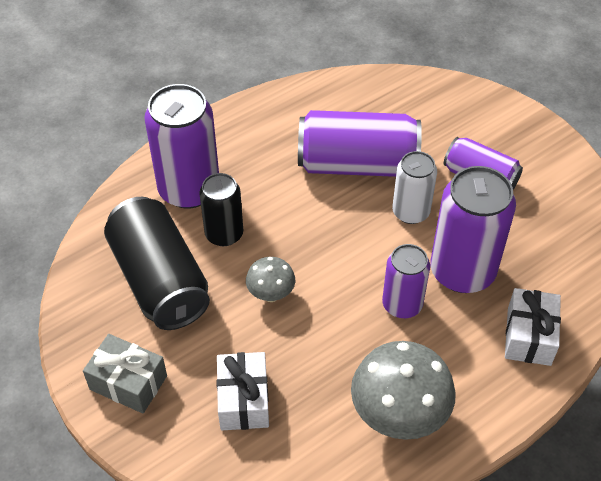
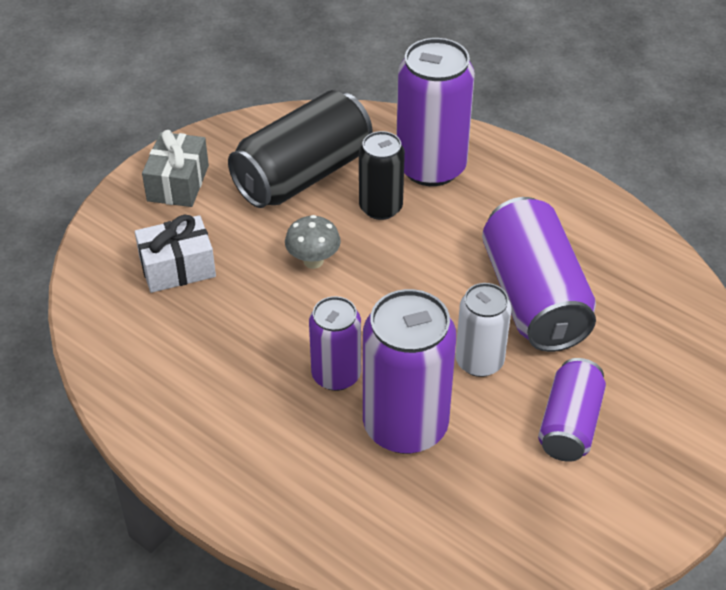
camera: 75 degrees right, 5 degrees down
grey mushroom [351,341,456,440] -> none
white gift [505,288,561,366] -> none

